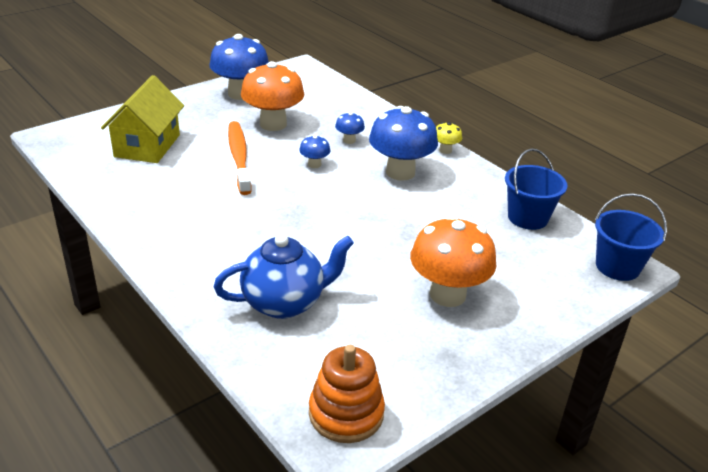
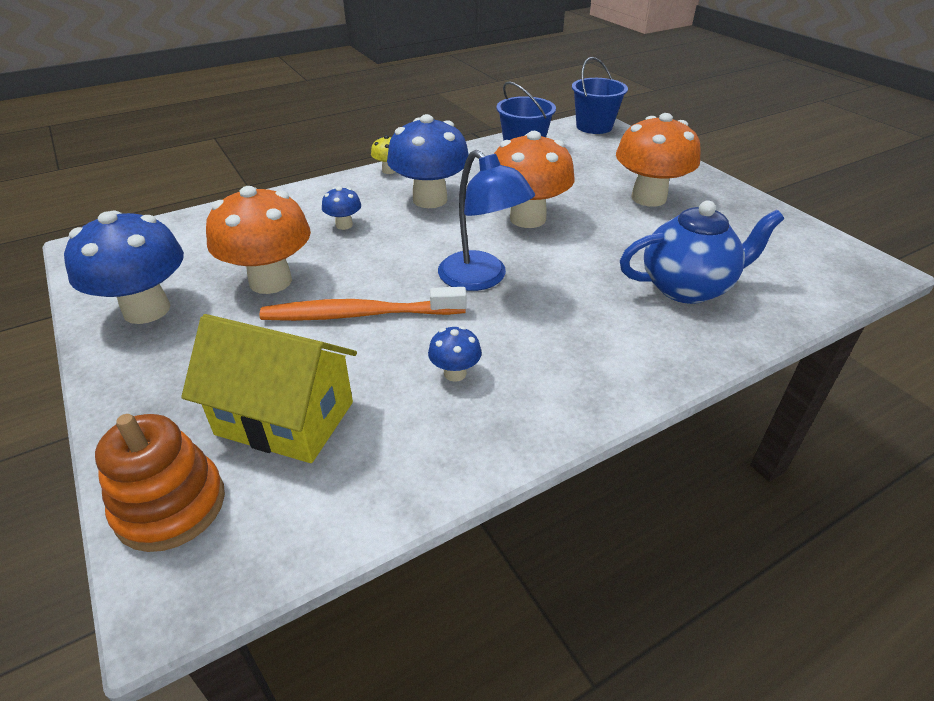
camera: 80 degrees left, 5 degrees up
blue teapot [214,234,354,319] -> blue teapot turned 90 degrees clockwise [620,200,784,304]
blue mushroom [299,135,330,168] -> blue mushroom moved to [428,326,482,382]
orange stacking toy [309,345,385,443] -> orange stacking toy moved to [95,414,225,552]
none -> blue lamp [438,150,535,291]
none -> orange mushroom [494,131,575,228]

